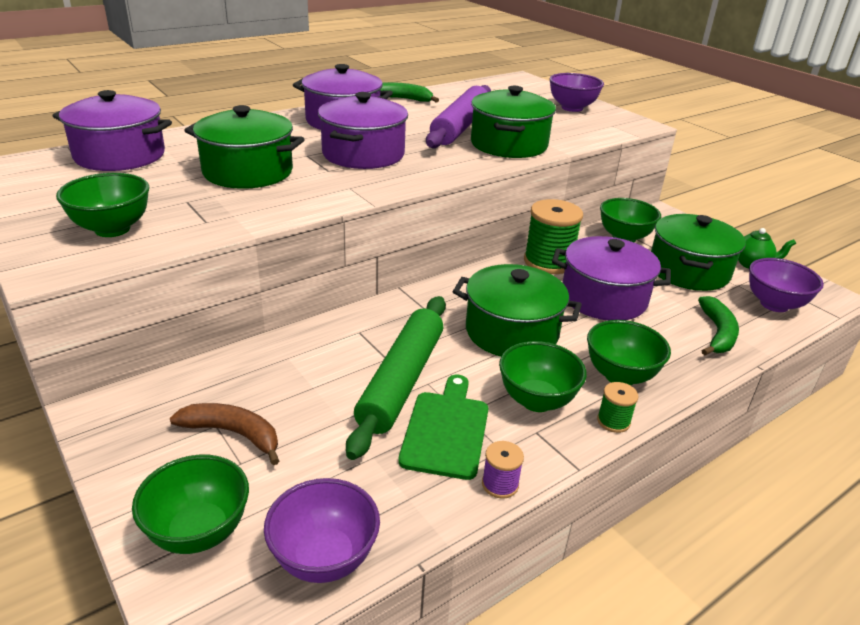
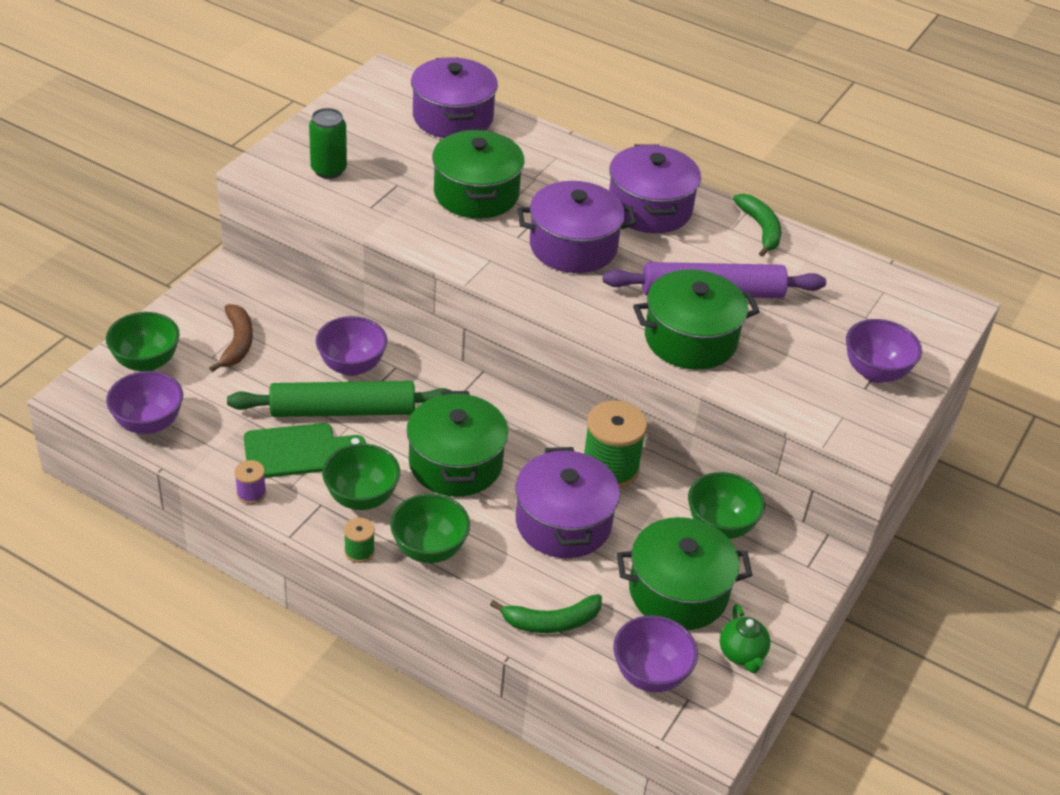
camera: 65 degrees right, 10 degrees up
green bowl [56,173,149,237] -> green can [309,108,347,179]
none -> purple bowl [316,316,387,376]

